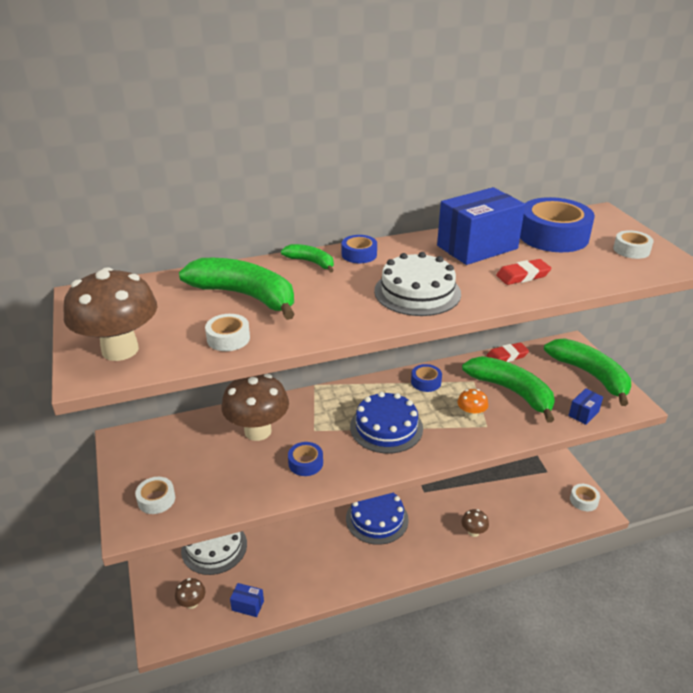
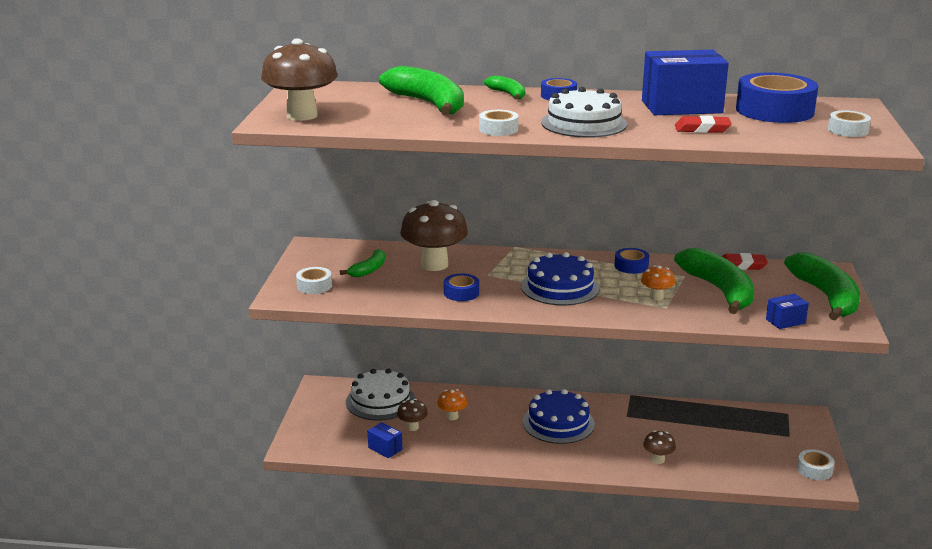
camera: 25 degrees right, 10 degrees down
brown mushroom [175,578,205,609] -> brown mushroom moved to [397,399,428,431]
white tape [205,314,250,351] -> white tape moved to [479,110,519,136]
none -> green banana [340,249,385,277]
none -> orange mushroom [437,389,467,420]

